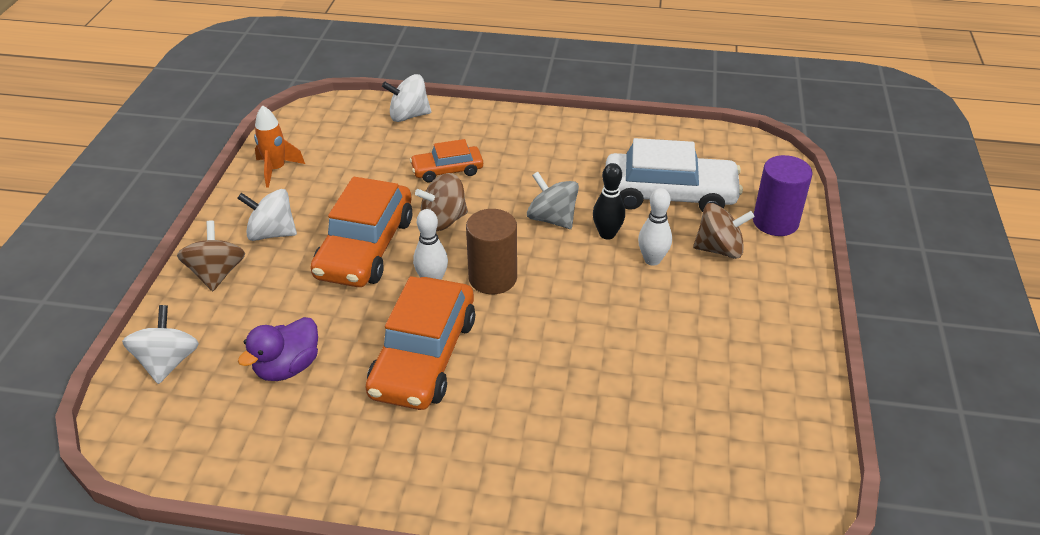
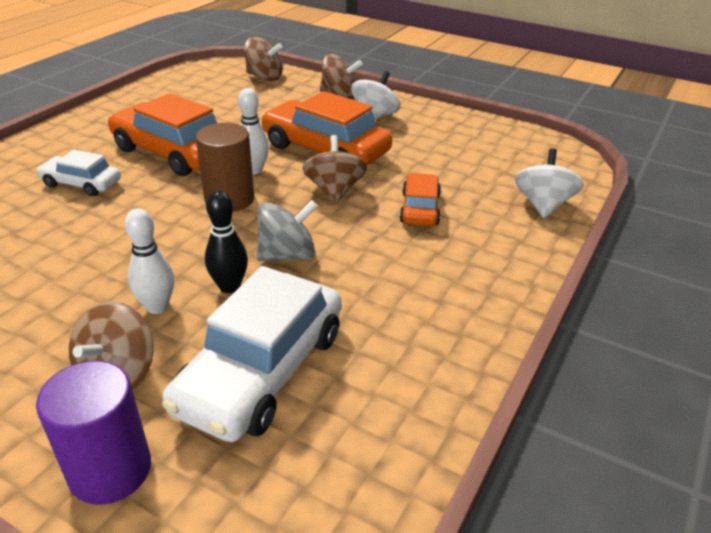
camera: 110 degrees right, 5 degrees down
white spinning top [122,305,199,384] -> brown spinning top [244,37,283,81]
purple duck [238,317,318,381] -> none
orange rocket [254,105,305,188] -> none
none -> white car [37,150,121,196]

